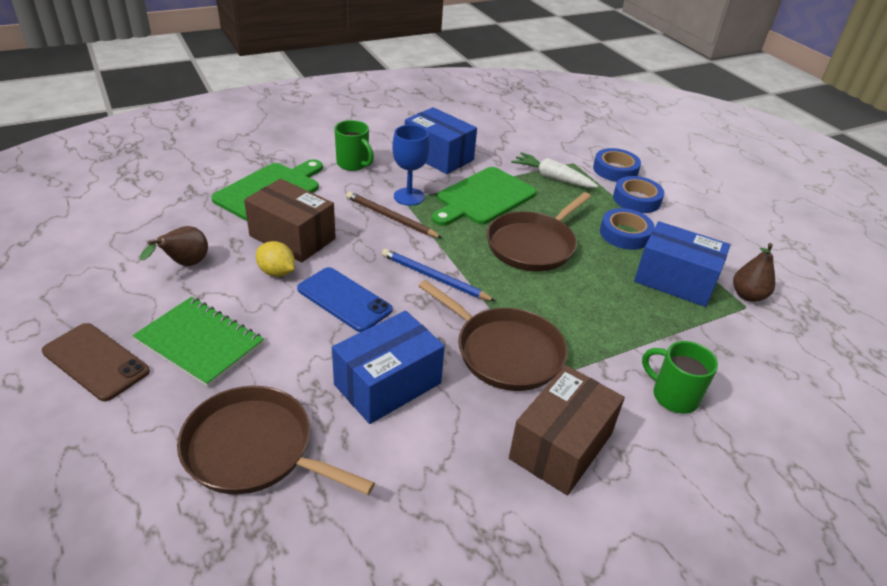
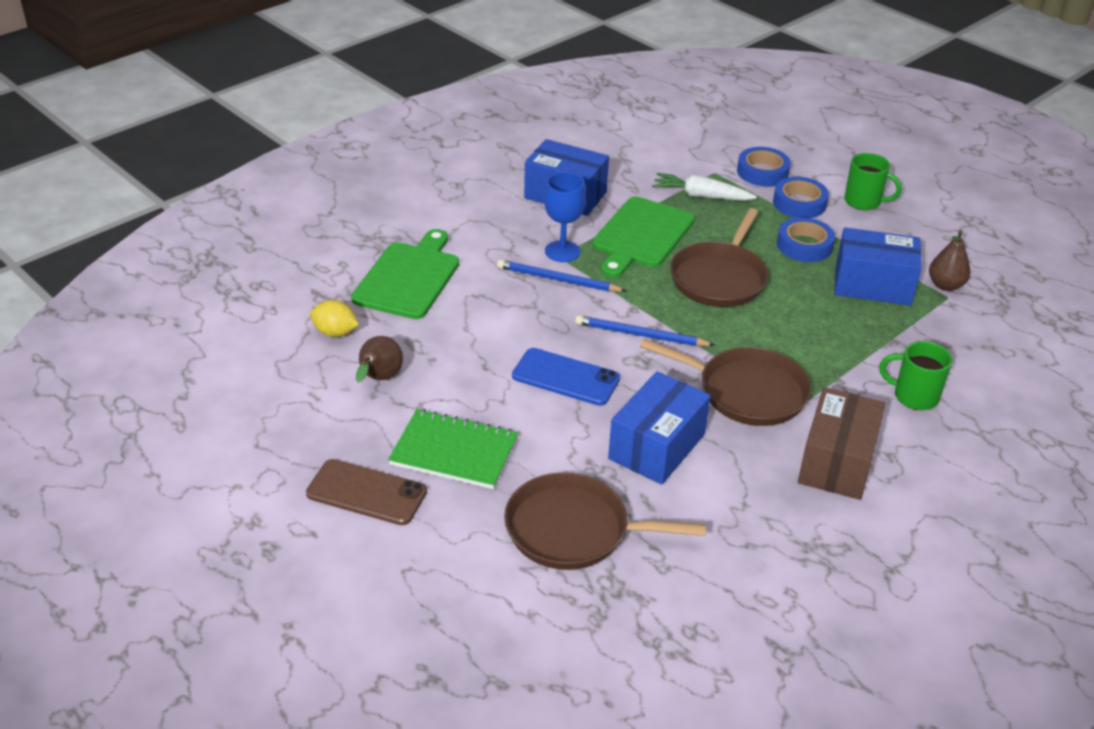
camera: 15 degrees left, 0 degrees up
brown box [244,179,336,262] -> none
yellow lemon [256,241,295,277] -> yellow lemon moved to [310,300,359,337]
green mug [334,120,374,171] -> green mug moved to [844,153,902,210]
brown pencil [346,191,442,238] -> blue pencil [497,259,626,292]

